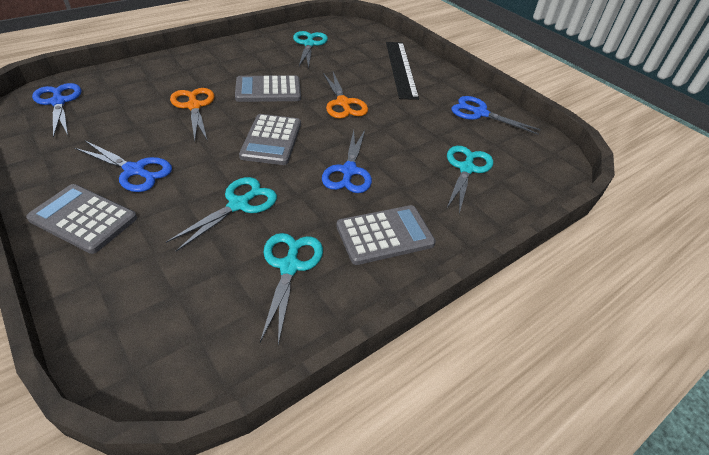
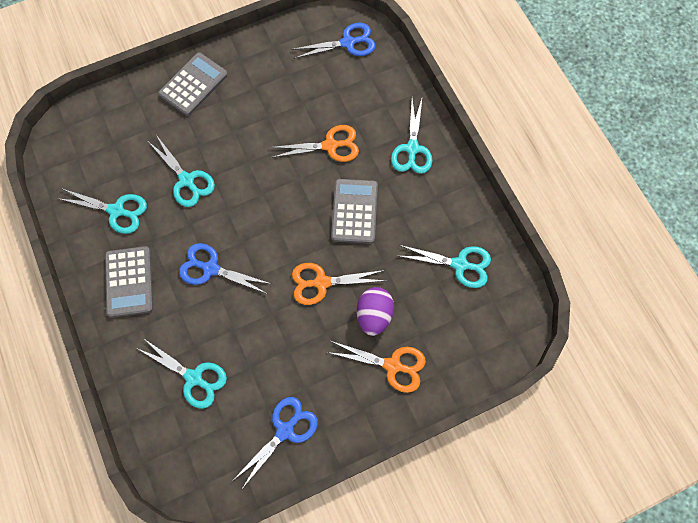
camera: 105 degrees right, 25 degrees up
blue scissors [75,141,172,192] -> none
grey calculator [239,114,301,165] -> none
black ruler [386,42,419,100] -> orange scissors [327,341,426,393]
none -> purple egg [357,287,394,336]
none -> turquoise scissors [391,99,432,174]

